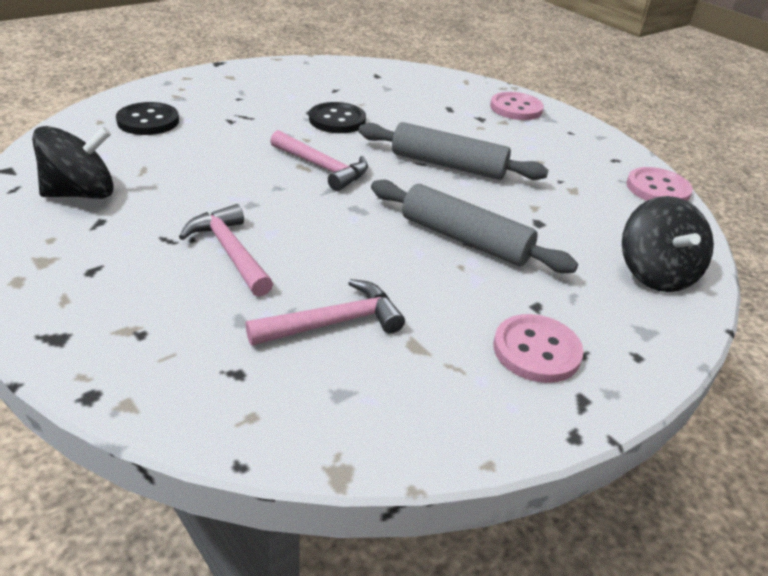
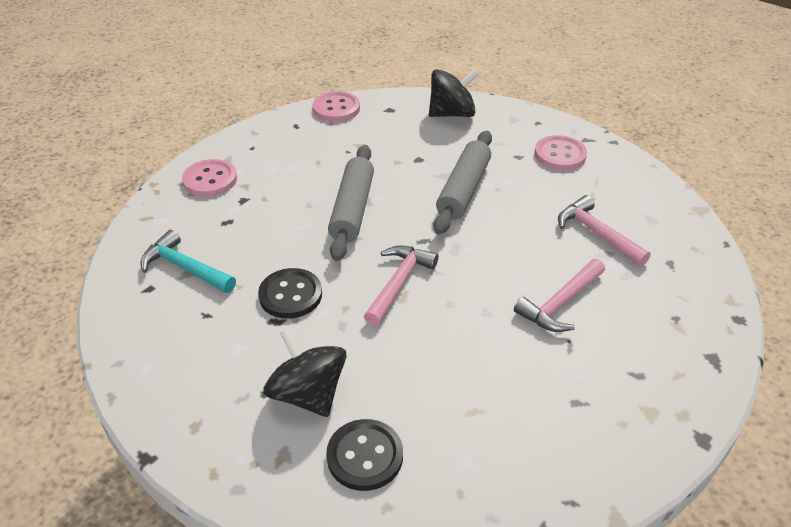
camera: 100 degrees left, 5 degrees up
black spinning top [32,126,114,199] -> black spinning top moved to [263,328,347,417]
none -> turquoise hammer [140,230,236,293]

